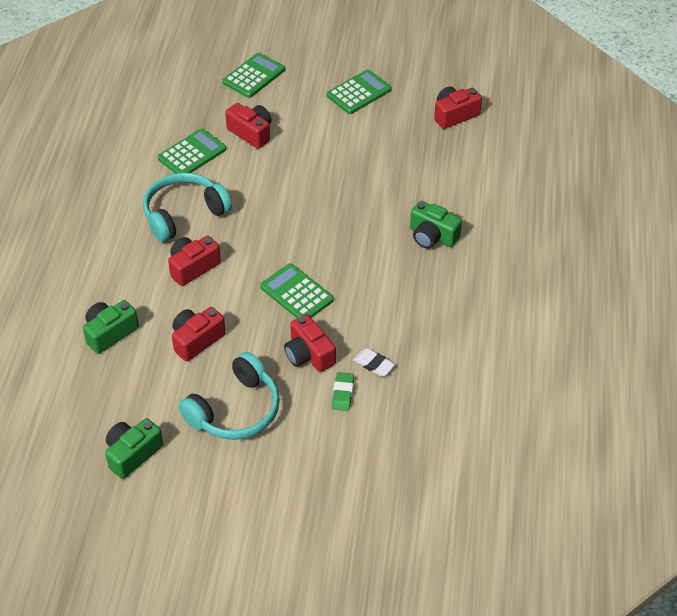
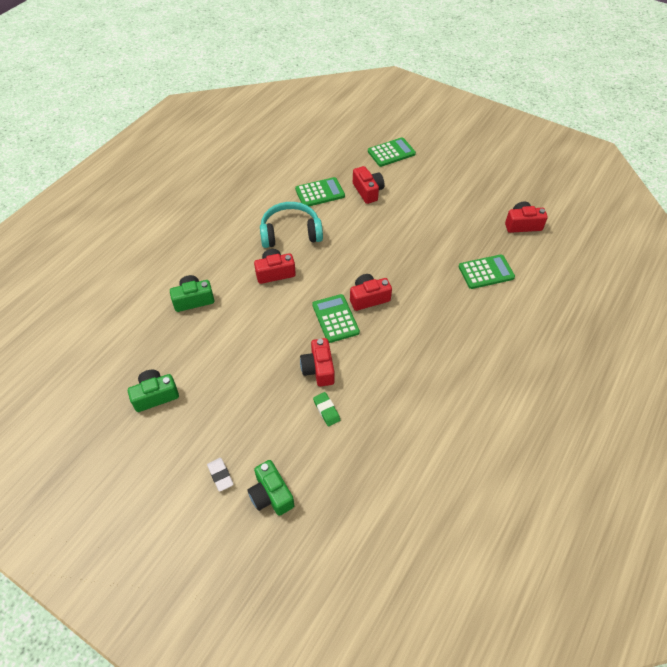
camera: 25 degrees right, 5 degrees up
red camera [172,307,226,362] -> red camera moved to [350,274,392,311]
turquoise headphones [179,352,280,440] -> none
green calculator [326,69,392,114] -> green calculator moved to [458,254,515,289]
green eraser [332,372,354,411] -> green eraser turned 60 degrees counterclockwise [313,392,340,426]
white eraser [353,348,395,377] -> white eraser moved to [207,458,234,492]
green camera [410,200,462,249] -> green camera moved to [248,460,295,516]

